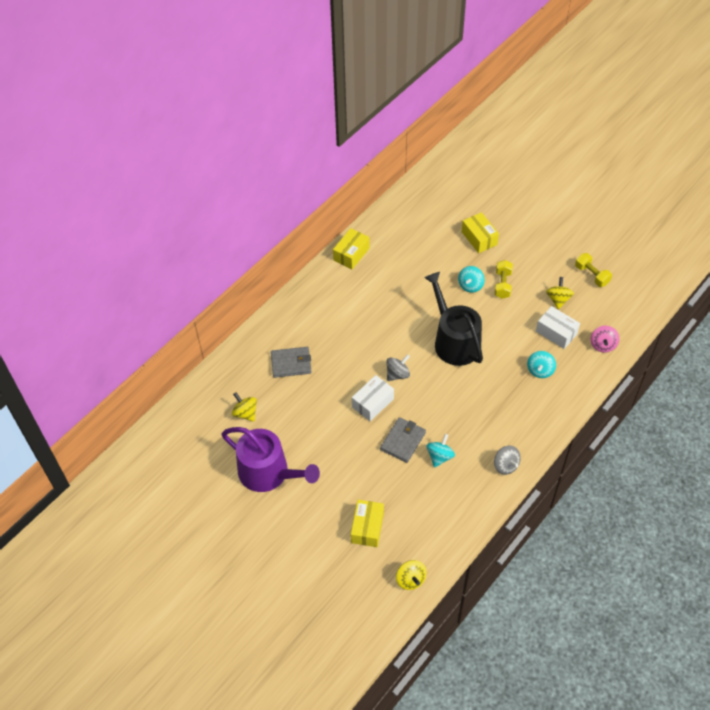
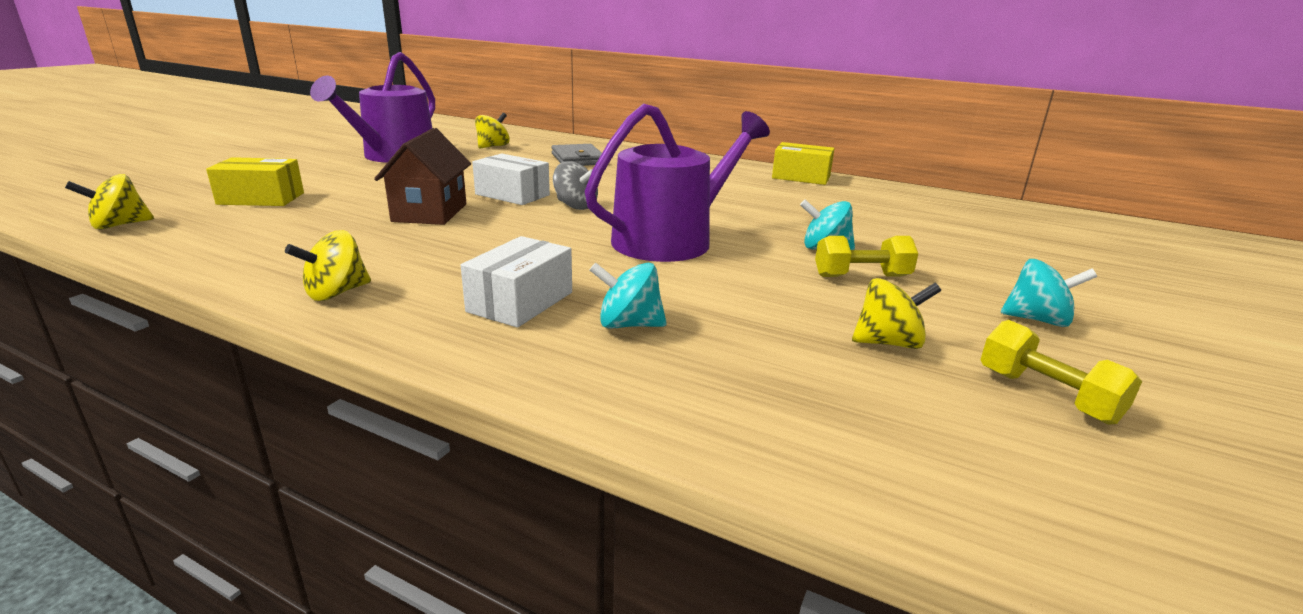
camera: 75 degrees right, 30 degrees down
grey wallet [380,417,426,463] -> brown house [374,128,471,225]
black watering can [424,272,483,366] -> purple watering can [585,104,770,262]
turquoise spinning top [427,434,455,468] -> turquoise spinning top moved to [1001,259,1097,327]
yellow box [462,212,499,253] -> none
grey spinning top [494,446,521,475] -> yellow spinning top [285,230,371,301]
white box [536,306,580,349] -> white box moved to [461,236,572,328]
yellow dumbbell [575,253,612,287] -> yellow dumbbell turned 75 degrees counterclockwise [980,320,1142,425]
pink spinning top [591,326,620,353] -> none

